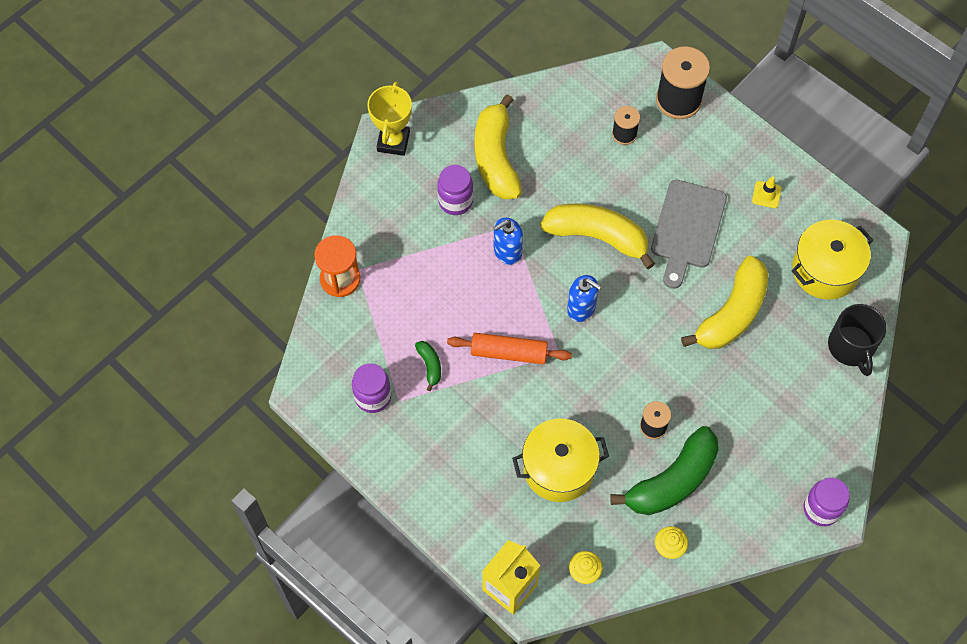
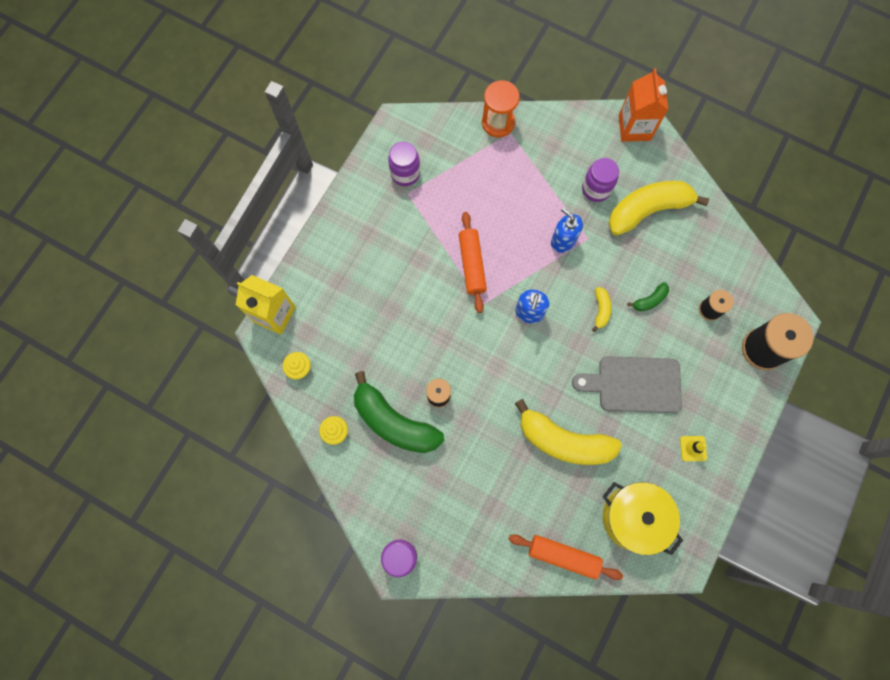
camera: 75 degrees right, 10 degrees up
yellow trophy [367,81,412,156] -> orange carton [619,68,668,142]
green banana [415,341,441,391] -> green banana moved to [627,282,669,311]
yellow pot [512,418,609,502] -> none
yellow banana [540,204,655,269] -> yellow banana [592,287,611,332], size x0.43
black mug [828,304,887,376] -> orange rolling pin [509,534,623,580]

